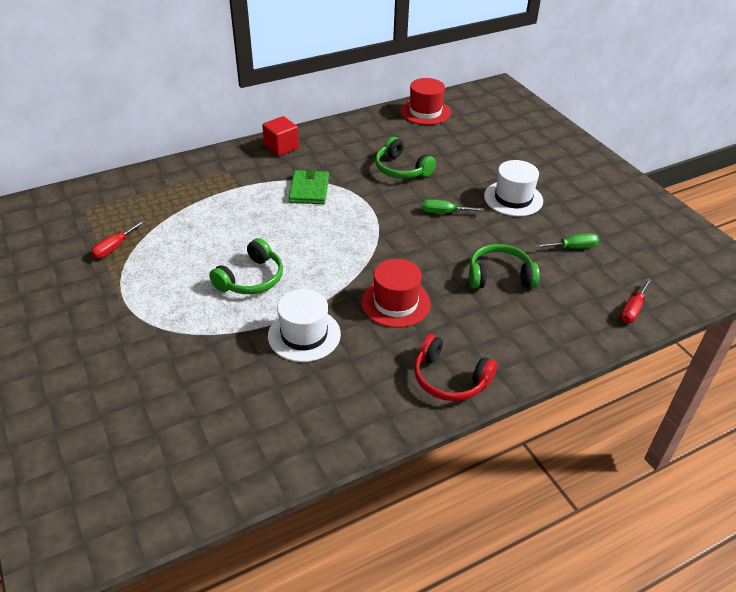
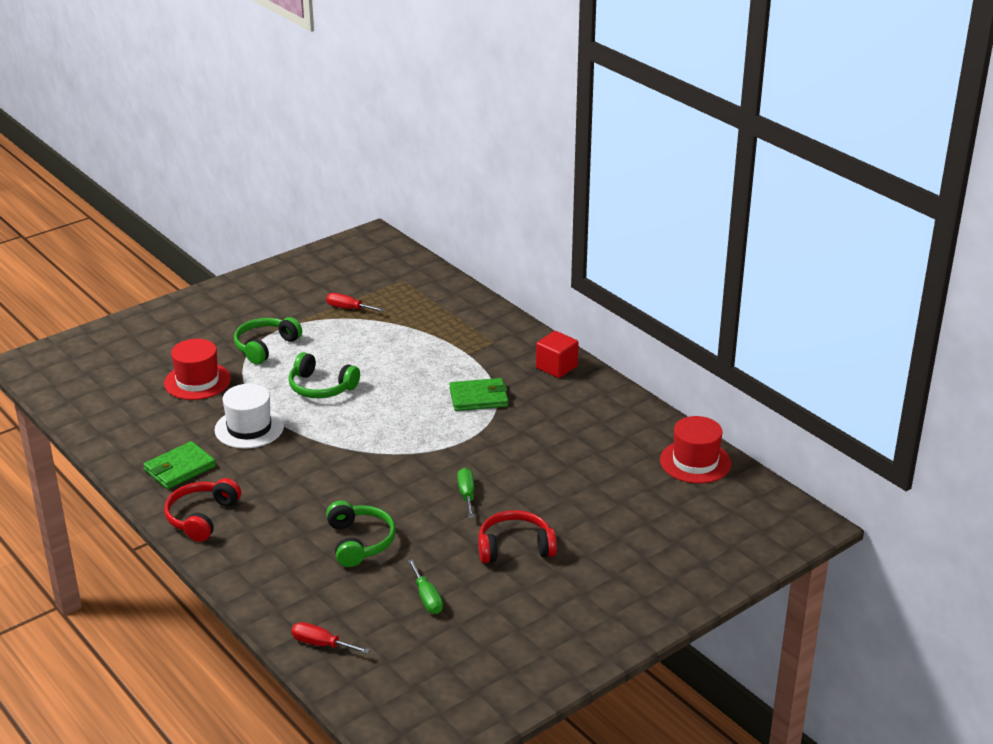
camera: 80 degrees right, 10 degrees down
red hat [361,259,431,328] -> red hat moved to [164,339,231,400]
green headphones [375,137,436,179] -> green headphones moved to [234,317,302,364]
white hat [484,160,543,216] -> red headphones [478,510,557,563]
none -> green wallet [144,441,216,489]

